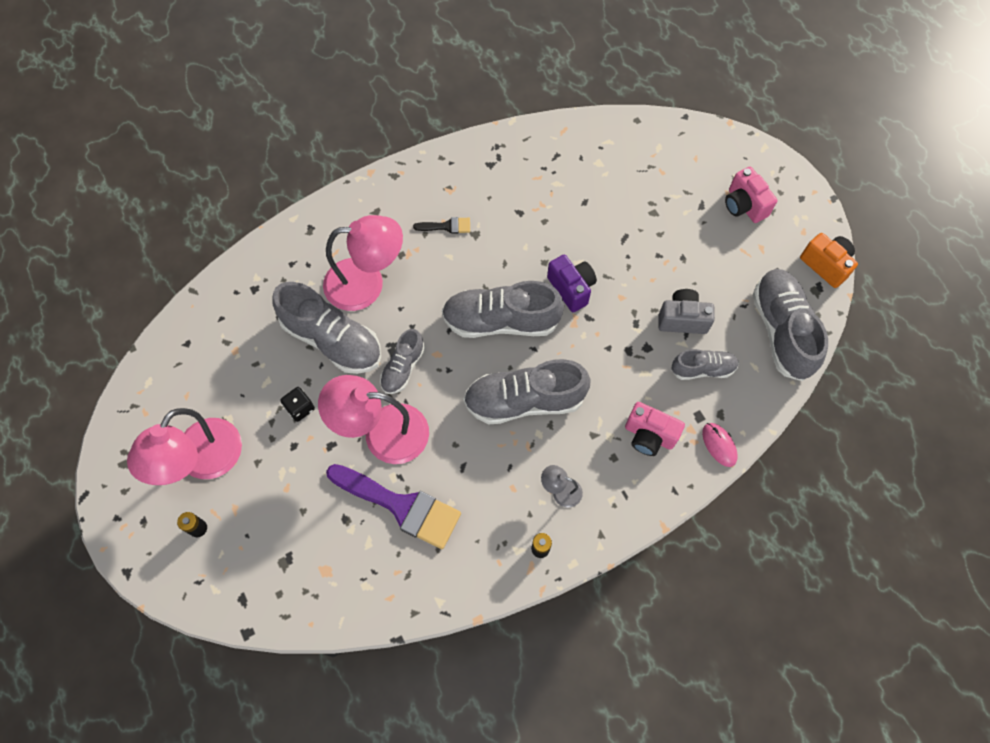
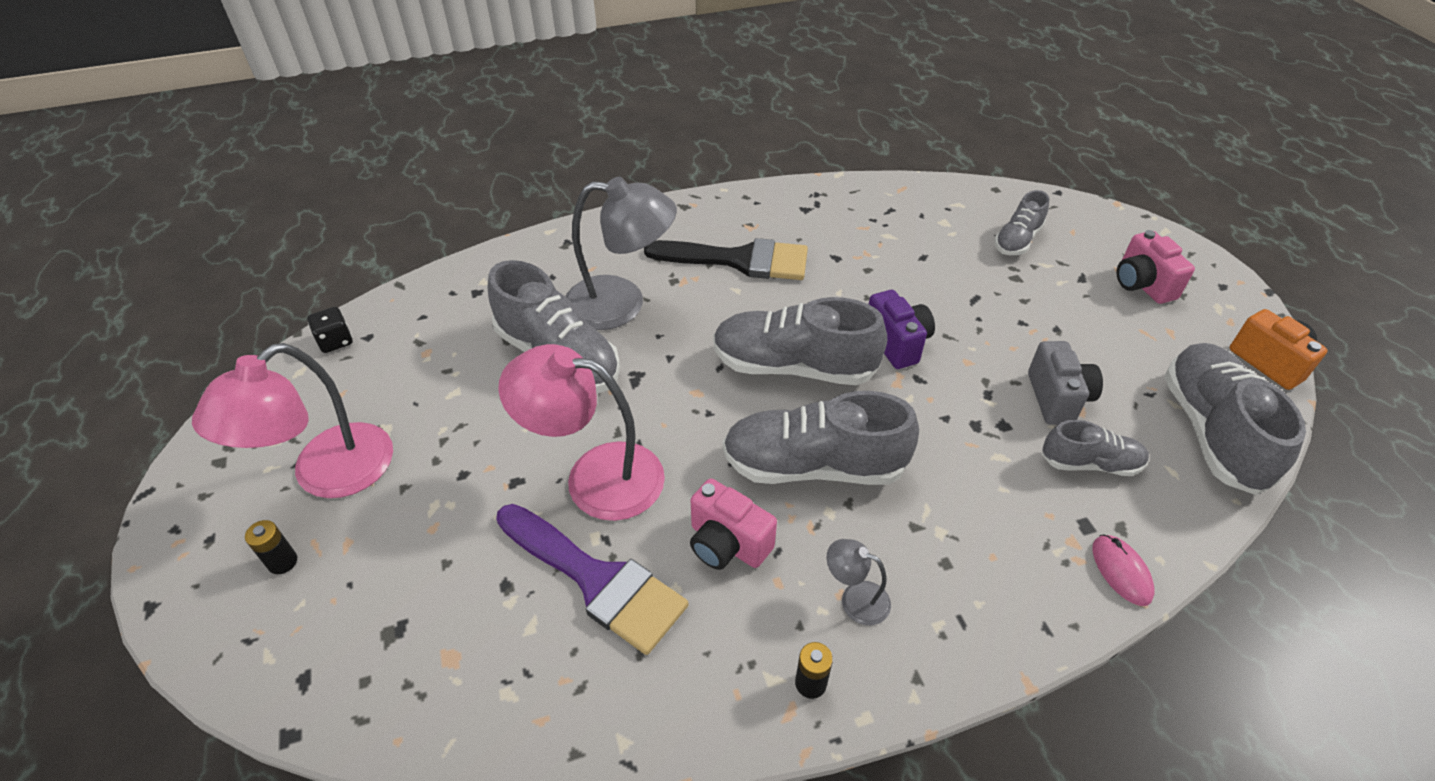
camera: 10 degrees right, 20 degrees down
black dice [280,387,315,422] -> black dice moved to [307,307,353,353]
pink lamp [323,215,403,311] -> grey lamp [565,177,677,330]
grey shoe [380,329,425,394] -> grey shoe moved to [994,190,1049,255]
black brush [413,217,470,234] -> black brush [644,238,808,280], size x2.19
pink camera [625,402,685,456] -> pink camera moved to [690,479,777,570]
grey camera [658,289,715,334] -> grey camera turned 75 degrees clockwise [1028,341,1103,424]

